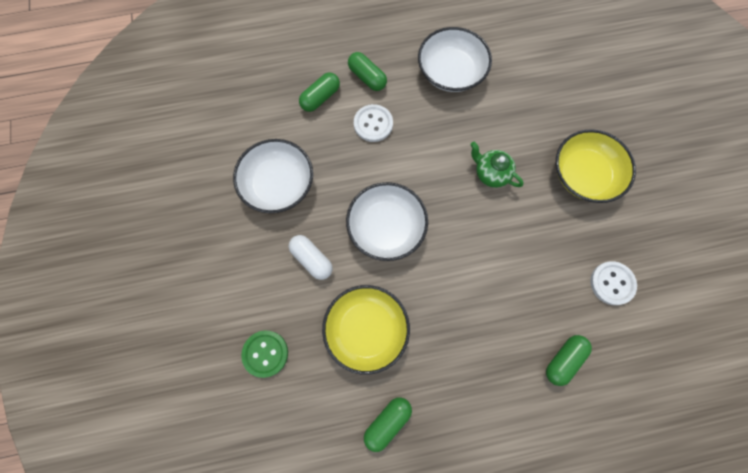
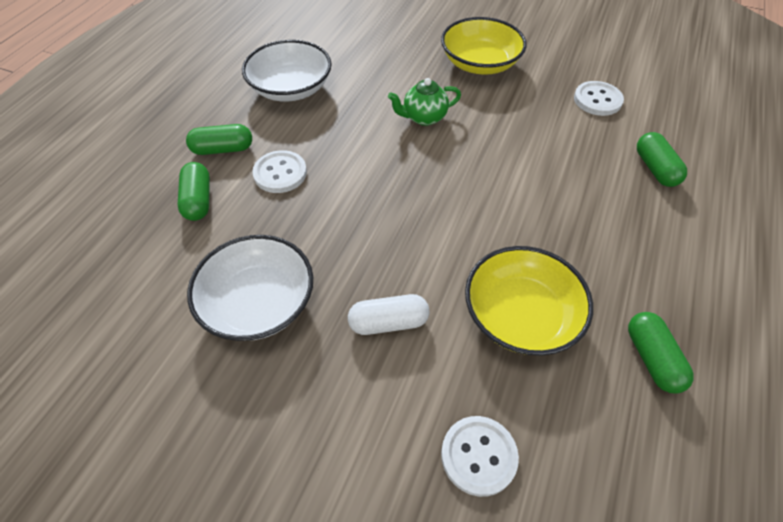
camera: 55 degrees left, 20 degrees down
green button [241,331,288,378] -> white button [441,416,519,497]
white bowl [346,182,428,261] -> none

